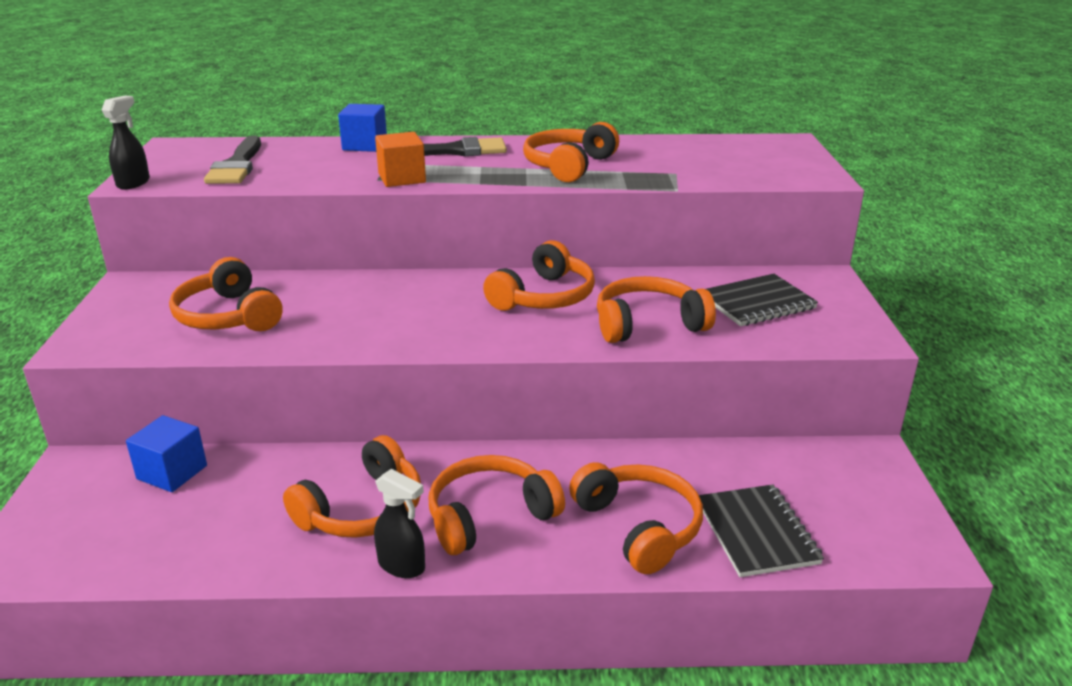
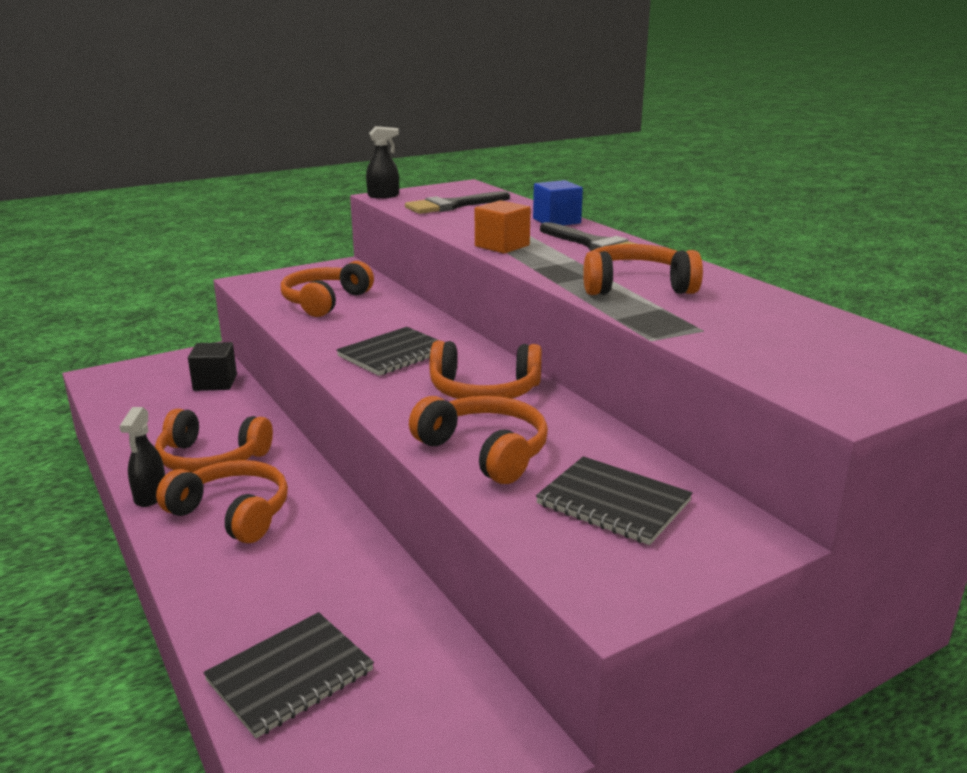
camera: 60 degrees right, 5 degrees down
blue cube [126,415,207,492] -> black cube [188,342,237,391]
orange headphones [569,462,703,574] -> none
none -> black notebook [336,327,440,376]

